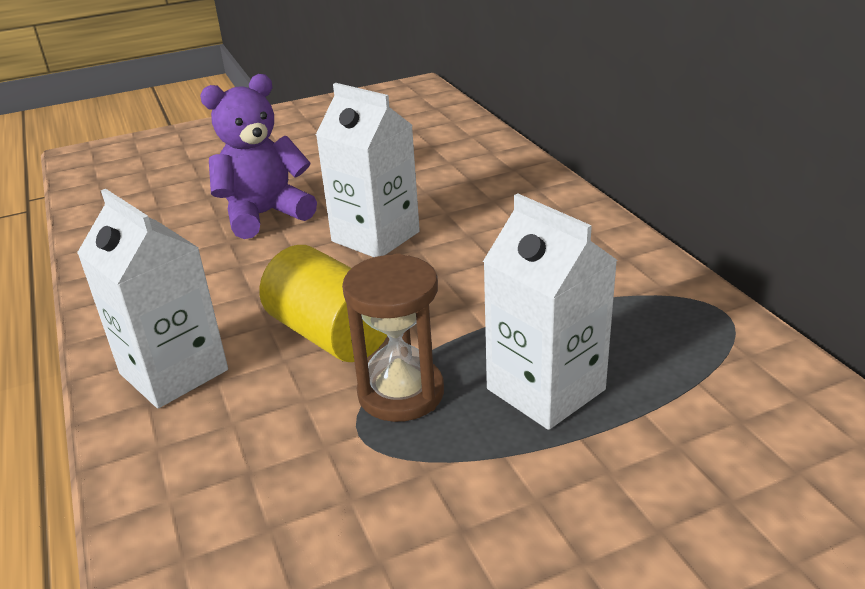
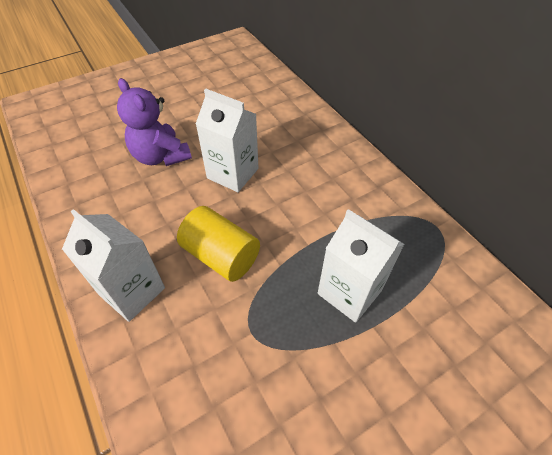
camera: 10 degrees left, 20 degrees up
purple teddy bear [200,74,317,239] -> purple teddy bear turned 90 degrees counterclockwise [117,78,192,166]
brown hourglass [342,253,444,422] -> none

